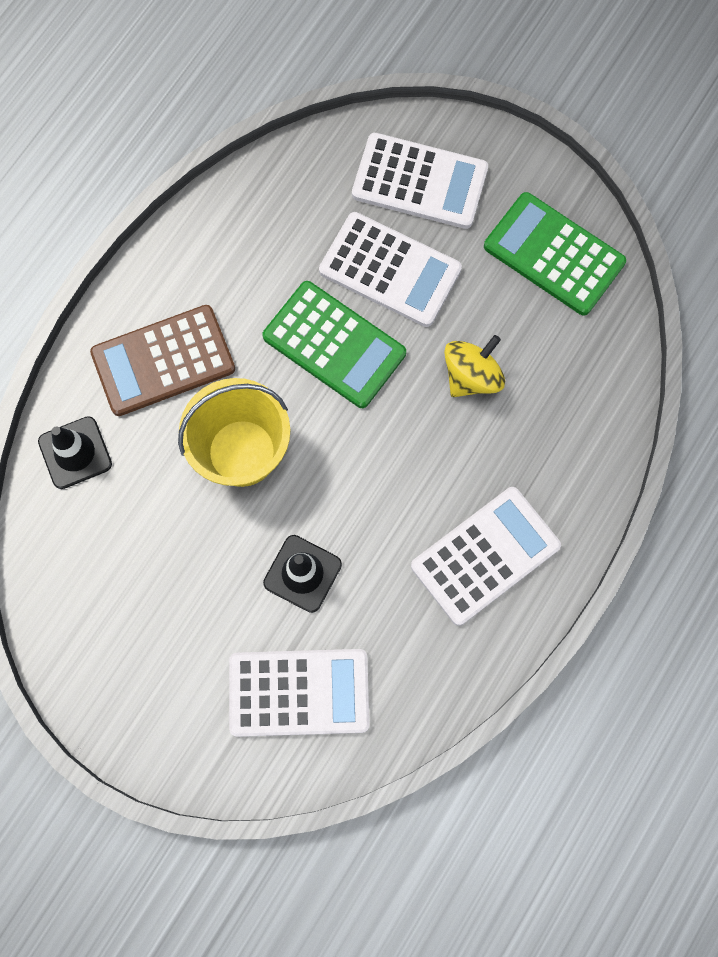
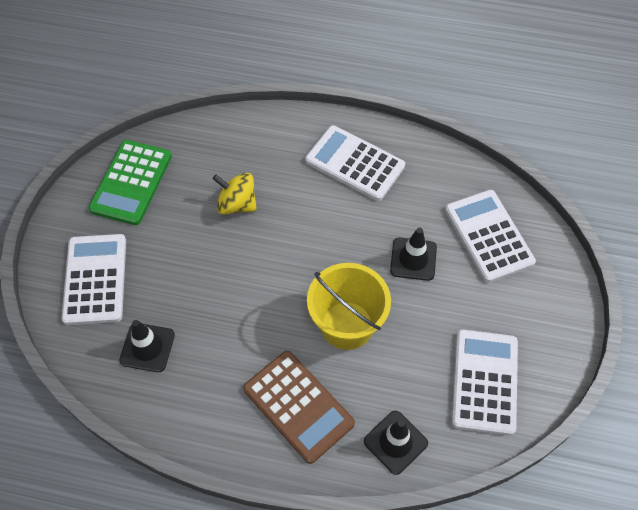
camera: 110 degrees left, 15 degrees down
green calculator [262,281,406,408] -> none
white calculator [319,212,462,327] -> white calculator moved to [452,330,518,436]
none -> black traffic cone [119,320,175,372]

